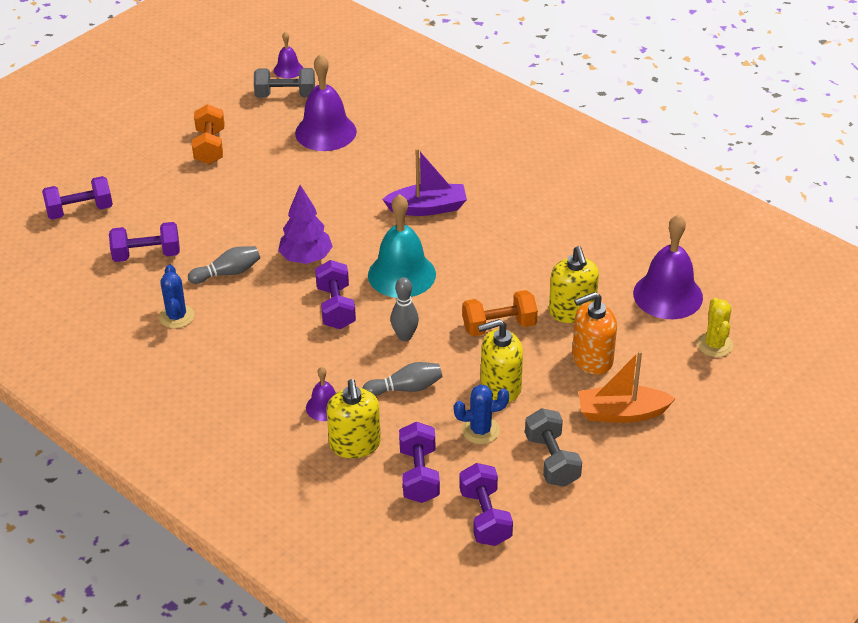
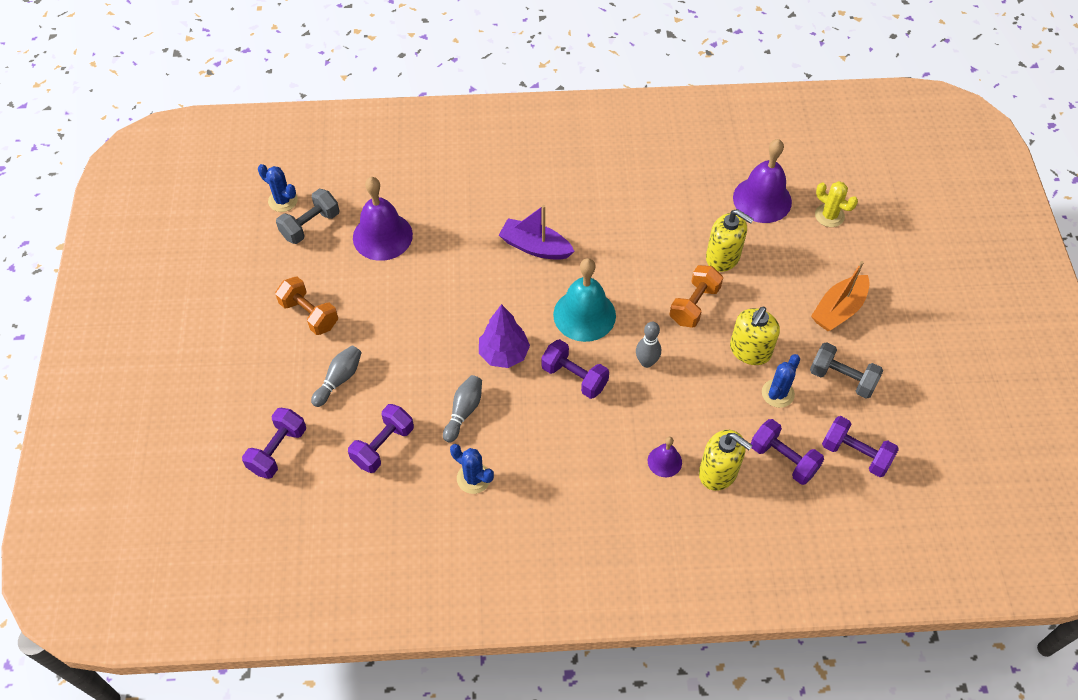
camera: 45 degrees left, 15 degrees up
purple bell [274,31,303,79] -> blue cactus [258,164,298,212]
grey bowling pin [363,362,442,396] -> grey bowling pin moved to [311,345,362,407]
purple boat [382,148,467,216] -> purple boat turned 105 degrees counterclockwise [499,205,575,260]
orange soap dispenser [572,292,617,375] -> none

